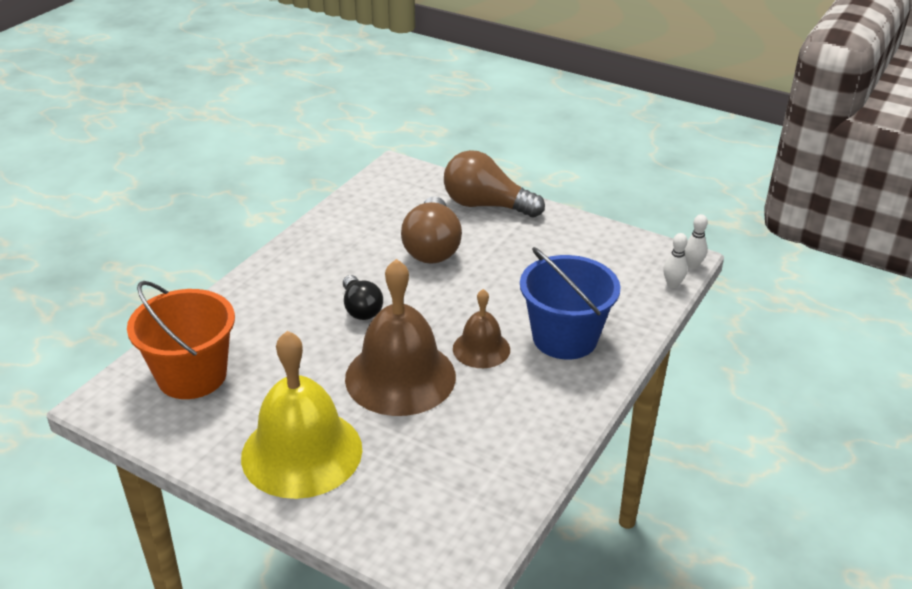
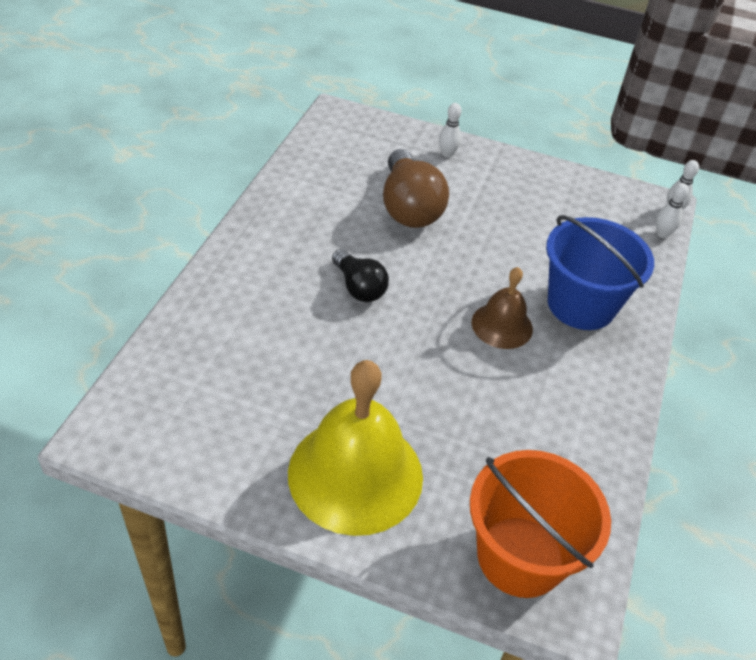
camera: 15 degrees left, 10 degrees up
orange bucket [127,281,235,399] -> orange bucket moved to [470,450,611,598]
brown bell [345,259,456,416] -> none
brown light bulb [444,150,545,217] -> white bowling pin [439,103,462,158]

